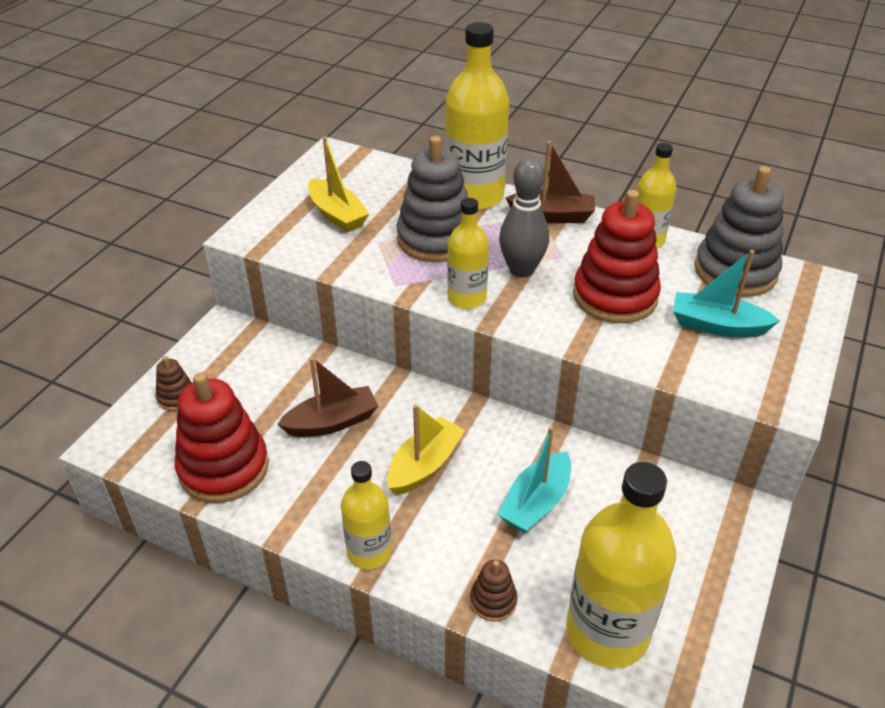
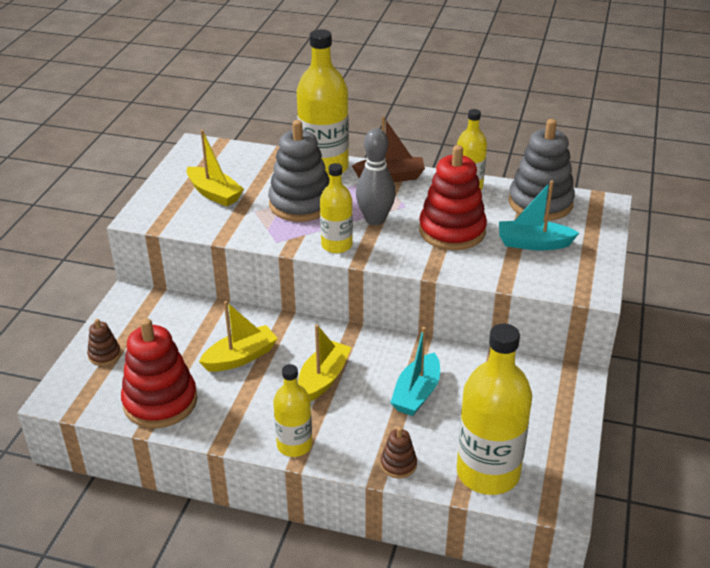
camera: 10 degrees left, 5 degrees down
brown boat [278,357,378,437] -> yellow boat [199,301,278,372]

